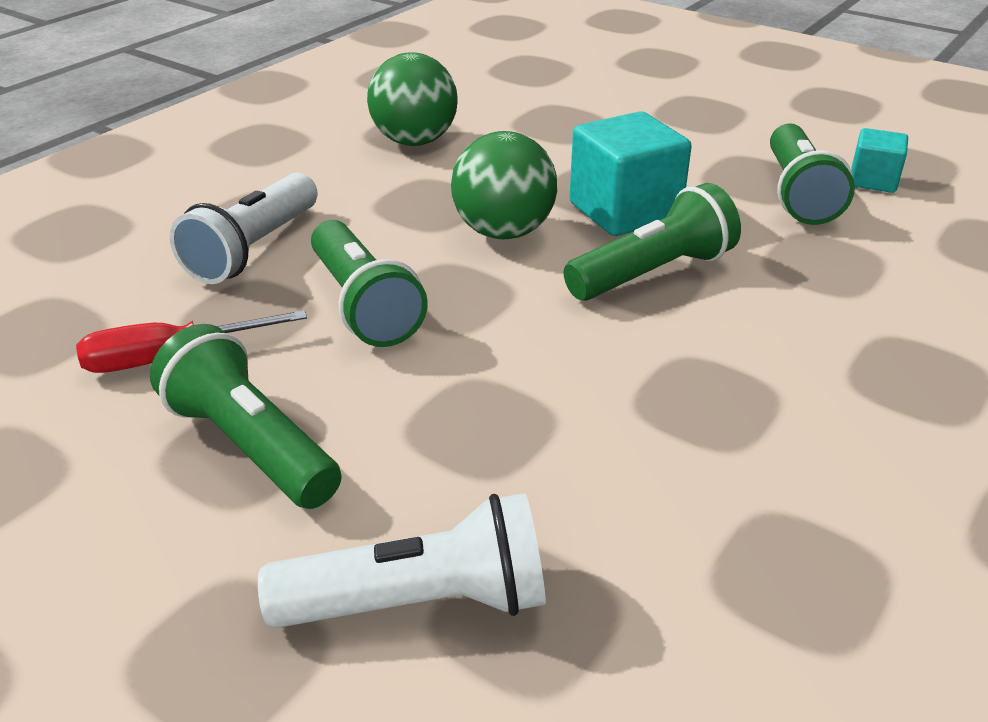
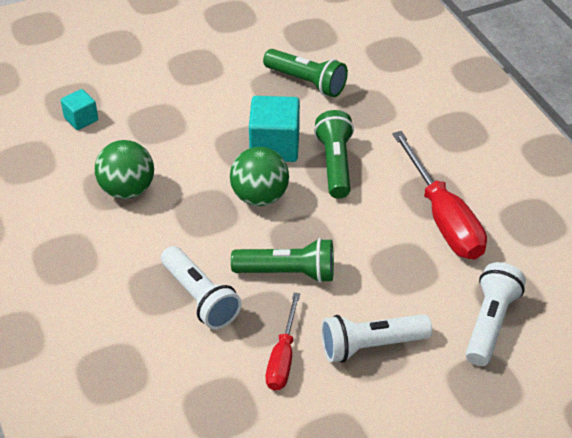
camera: 60 degrees left, 10 degrees up
green flashlight [150,324,342,509] -> white flashlight [321,314,432,363]
turquoise cube [851,128,908,193] -> turquoise cube moved to [60,89,98,130]
none -> red screwdriver [392,131,487,260]

